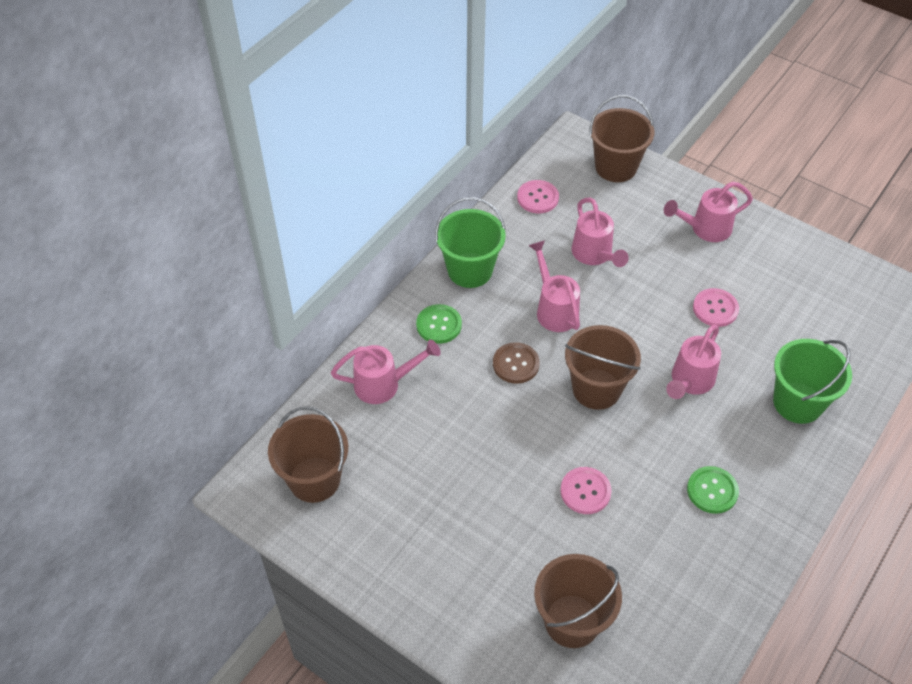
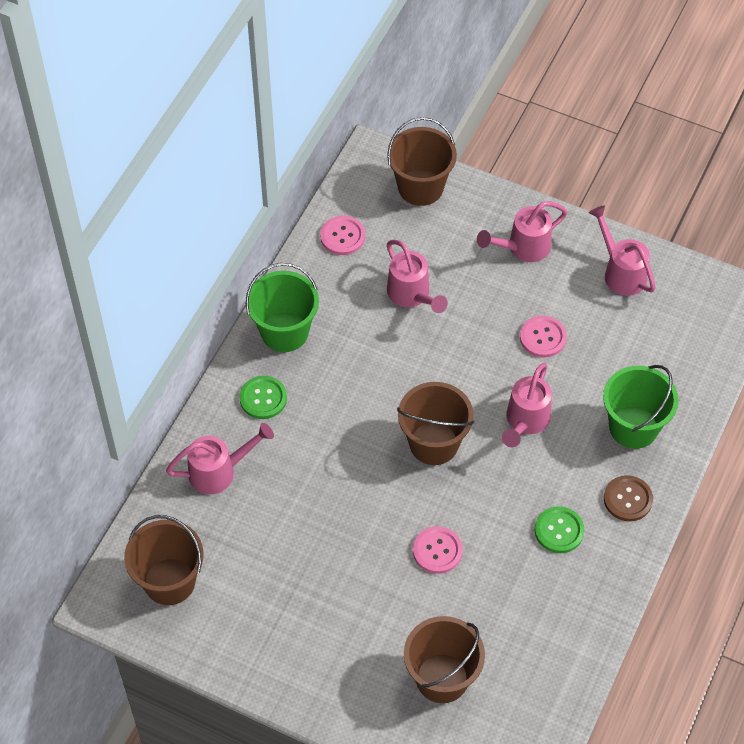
camera: 10 degrees left, 5 degrees up
brown button [493,342,540,384] -> brown button moved to [604,475,653,521]
pink watering can [528,240,580,332] -> pink watering can moved to [589,205,656,296]

